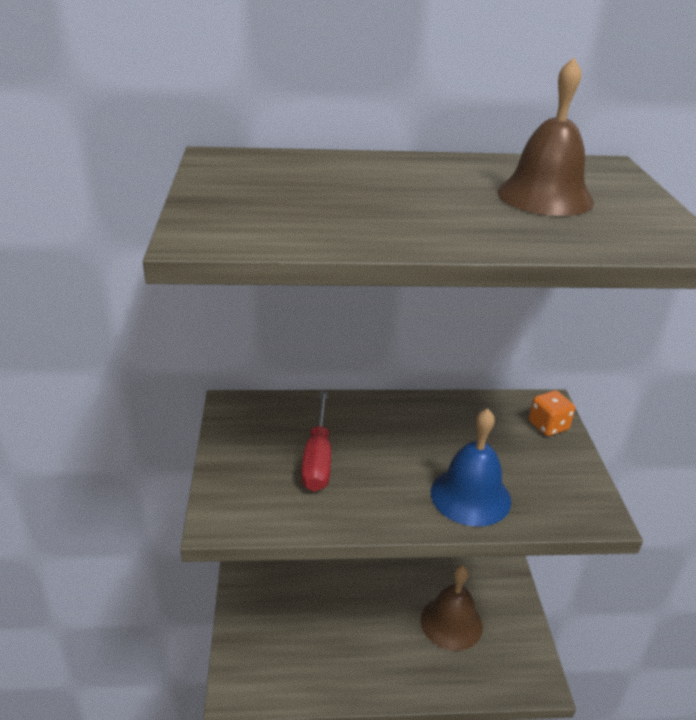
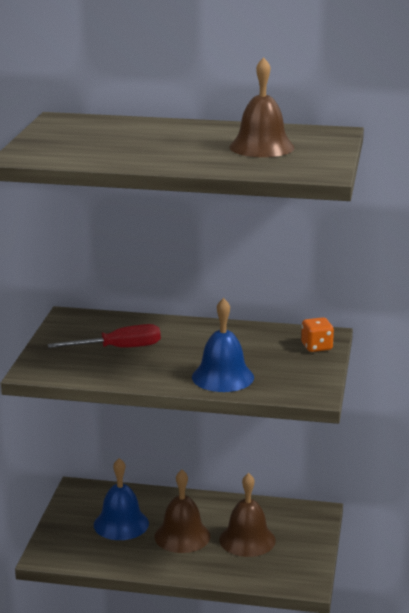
camera: 15 degrees right, 10 degrees down
red screwdriver [301,391,331,492] -> red screwdriver turned 120 degrees counterclockwise [47,324,161,348]
none -> blue bell [94,458,149,540]
none -> brown bell [154,470,211,553]

